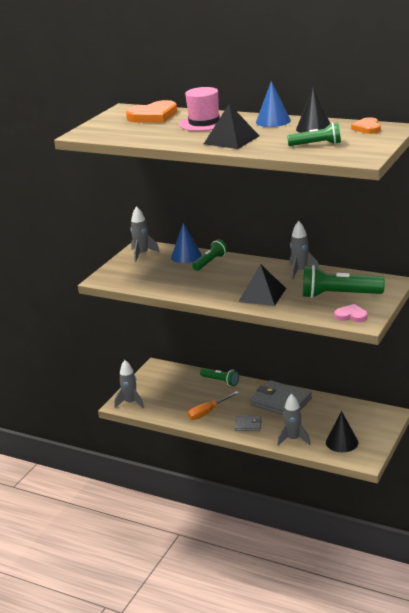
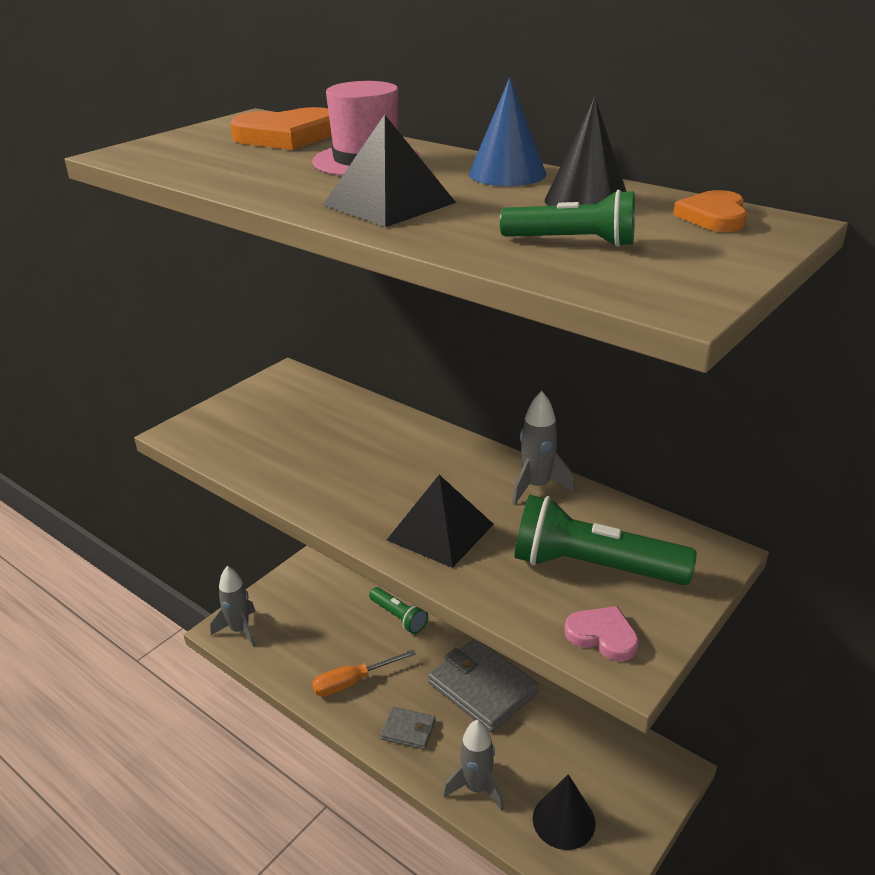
camera: 10 degrees right, 5 degrees up
grey rocket [130,206,160,262] -> none
blue cone [171,223,202,263] -> none
green flashlight [192,239,228,271] -> none

